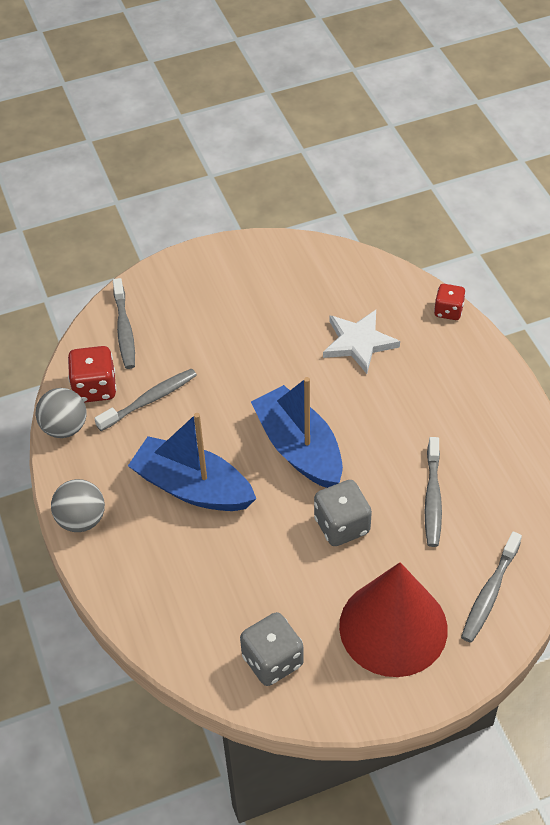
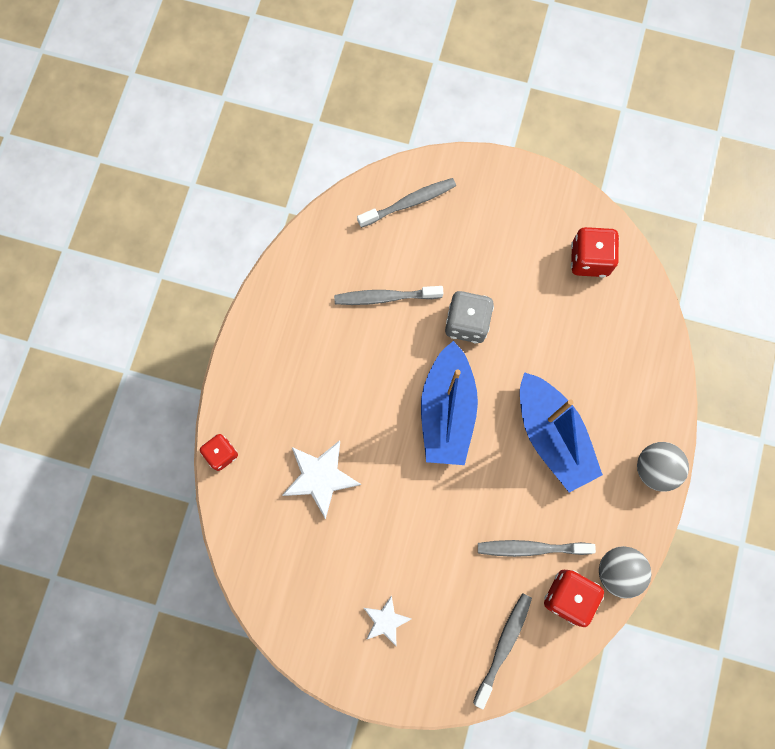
camera: 145 degrees left, 25 degrees up
grey dice [240,612,304,686] -> red dice [571,227,619,277]
red cone [339,562,448,677] -> none
grey toothbrush [425,437,442,547] -> grey toothbrush turned 135 degrees counterclockwise [334,286,443,305]
none -> white star [364,595,411,646]

